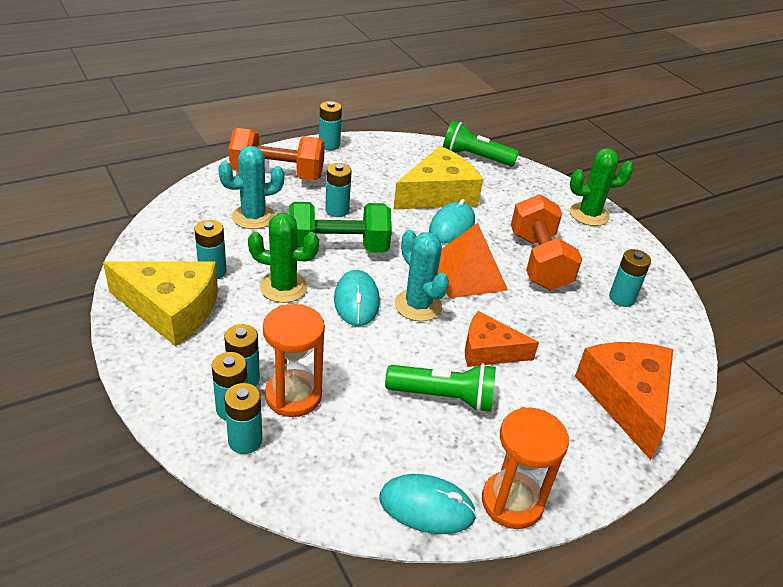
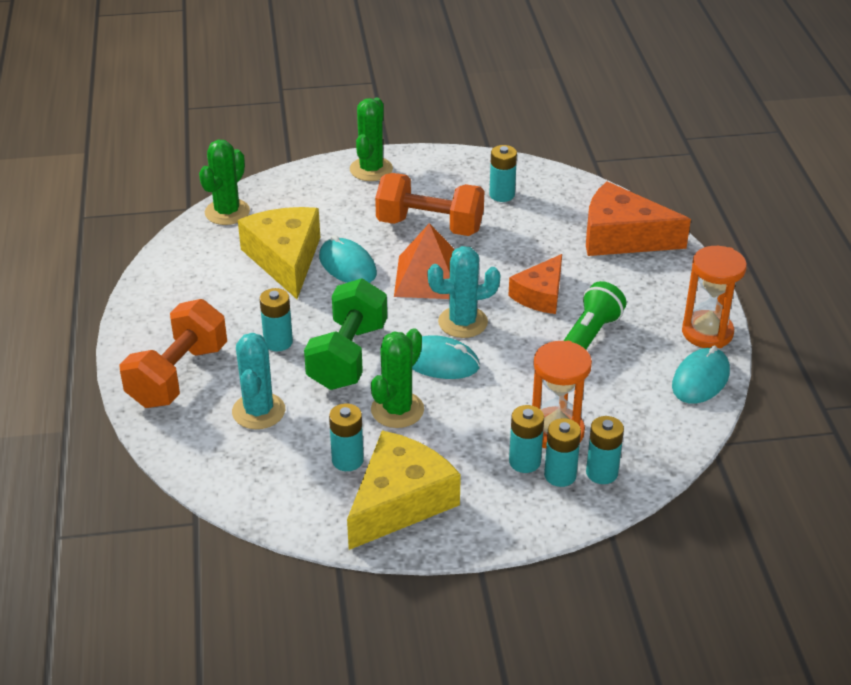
camera: 65 degrees left, 0 degrees up
turquoise battery [319,101,342,151] -> none
green flashlight [443,121,519,167] -> green cactus [199,140,250,225]

